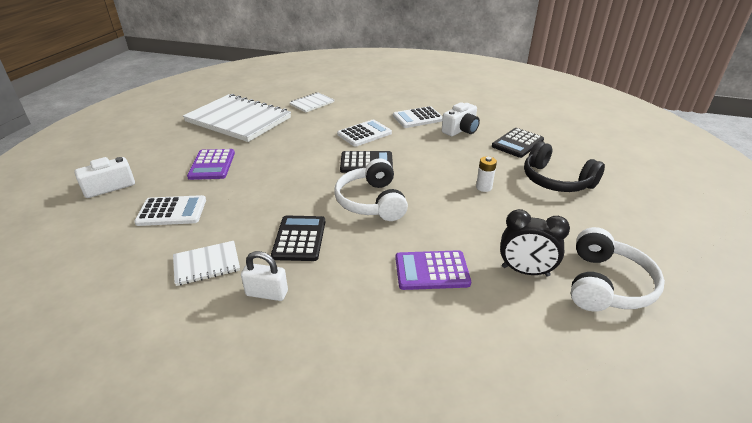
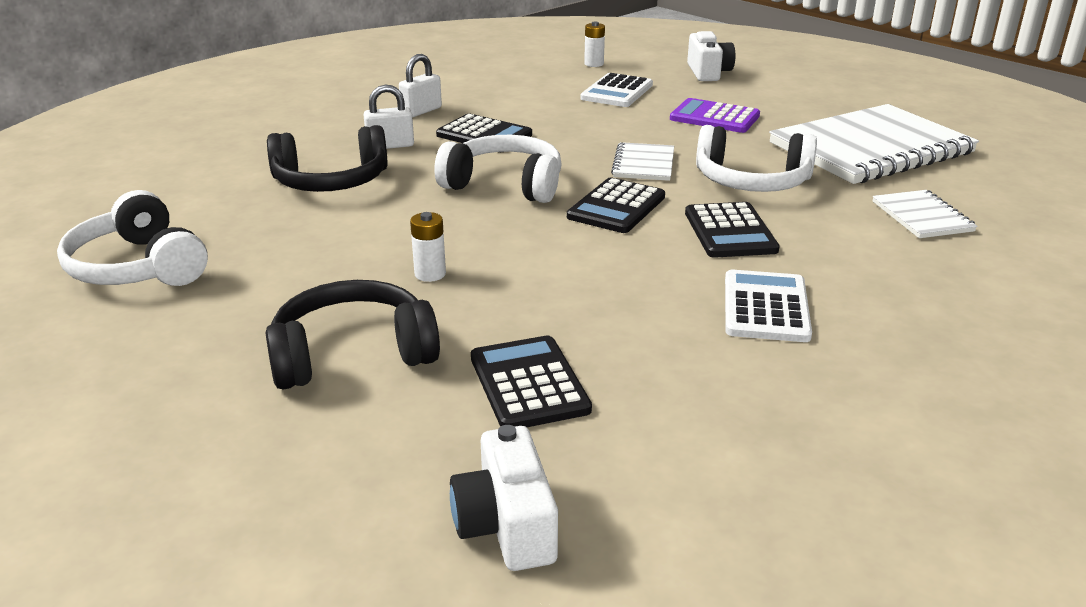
camera: 120 degrees right, 5 degrees down
white notebook [173,241,240,286] -> white notebook moved to [611,142,674,181]
white calculator [337,120,392,147] -> black calculator [685,202,779,258]
purple calculator [395,250,471,290] -> black headphones [267,125,388,192]
white camera [442,102,480,136] -> white camera moved to [450,425,558,571]
black clock [500,209,570,277] -> none
none -> white padlock [364,85,414,149]
none -> white battery [584,21,605,67]
none -> white headphones [696,125,817,192]

